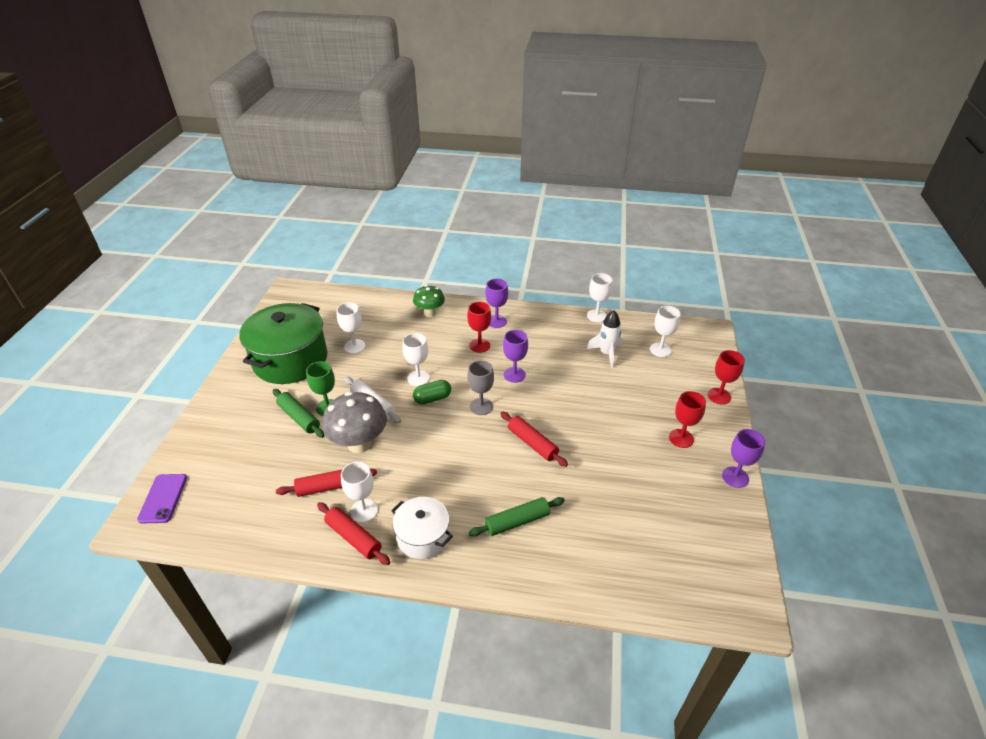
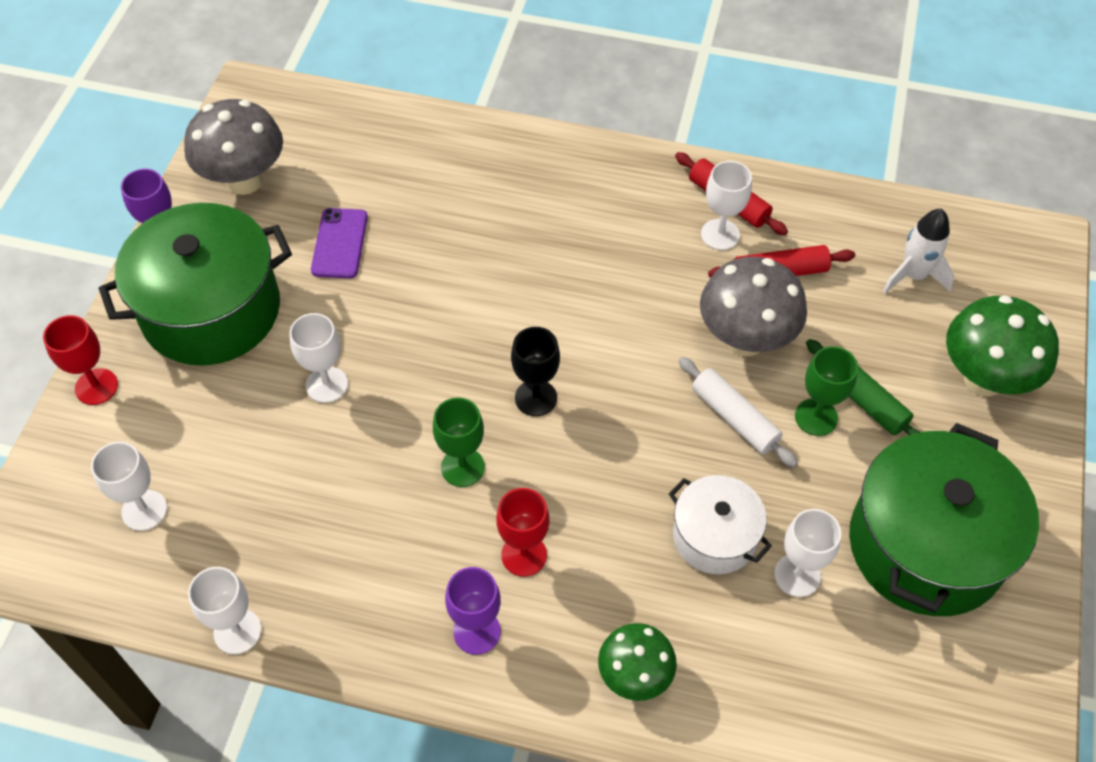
camera: 175 degrees left, 15 degrees up
purple phone [137,474,187,523] -> purple phone moved to [311,208,368,278]
white pot [391,497,453,559] -> white pot moved to [669,475,772,574]
white goblet [402,333,430,386] -> white goblet moved to [289,313,348,403]
green capsule [413,380,451,404] -> none
grey goblet [467,360,494,415] -> black goblet [511,327,560,416]
green rolling pin [469,497,565,537] -> none
red rolling pin [500,411,568,467] -> none
purple goblet [503,330,528,383] -> green goblet [433,397,485,487]
white rocket [587,310,623,368] -> white rocket moved to [883,209,955,293]
red goblet [669,391,706,448] -> green pot [99,203,292,366]
none -> grey mushroom [184,99,283,195]
none -> green mushroom [946,295,1059,397]

